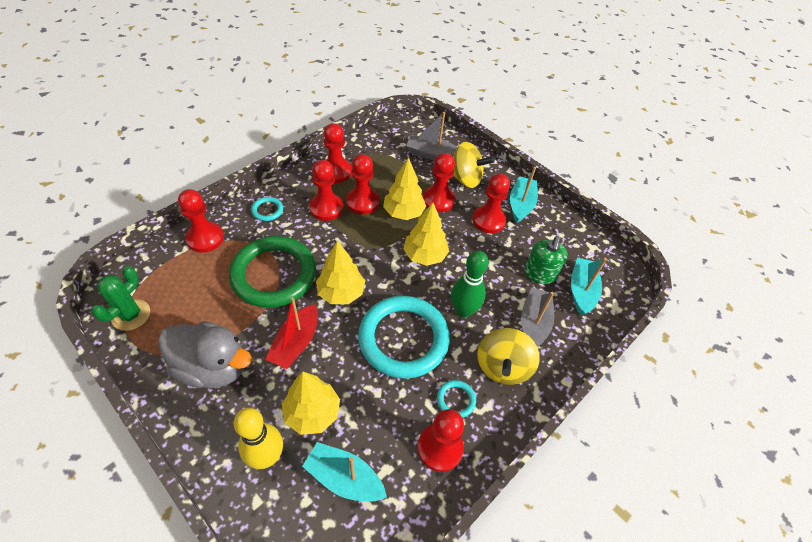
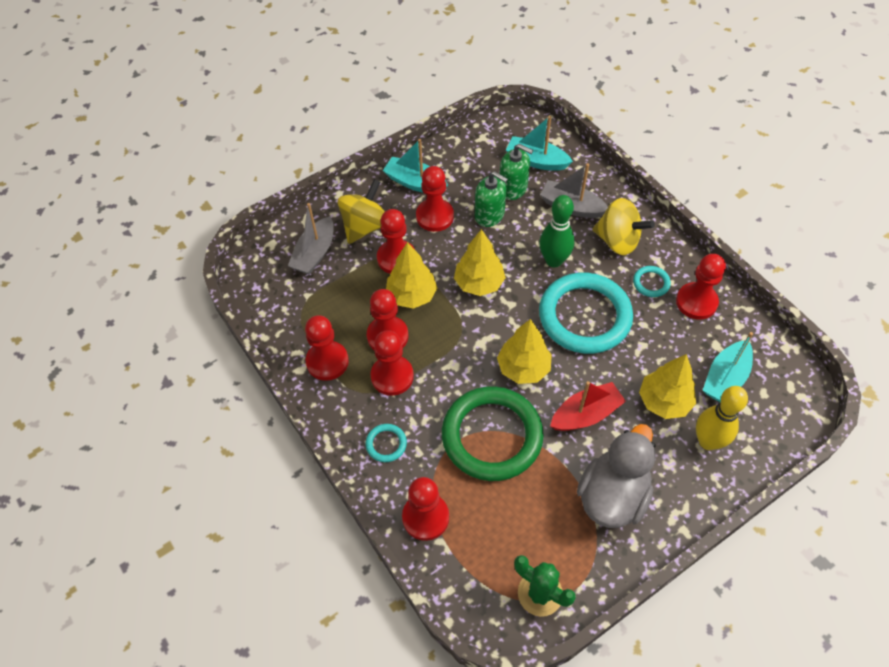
camera: 75 degrees left, 5 degrees up
red boat [265,297,318,369] -> red boat turned 60 degrees counterclockwise [550,381,626,431]
none -> green soap dispenser [475,171,508,227]

